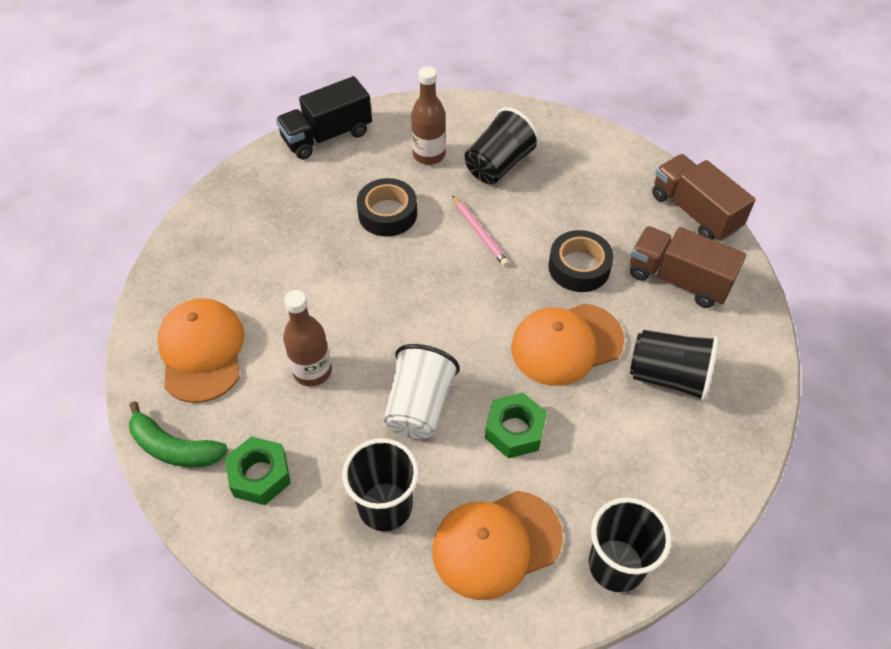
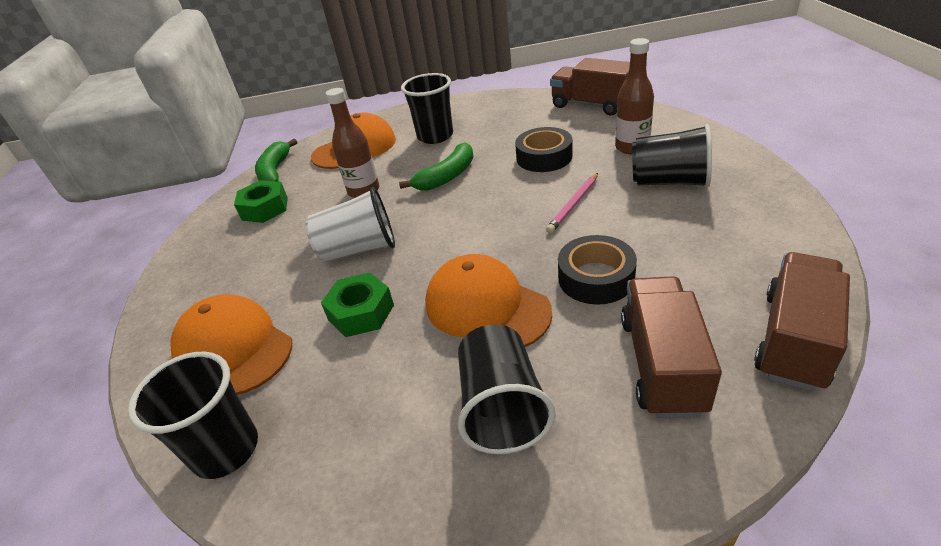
camera: 70 degrees right, 15 degrees down
black truck [276,76,372,160] -> brown truck [550,58,630,115]
black cup [342,438,419,531] -> black cup moved to [401,73,453,144]
none -> green banana [399,142,473,191]

